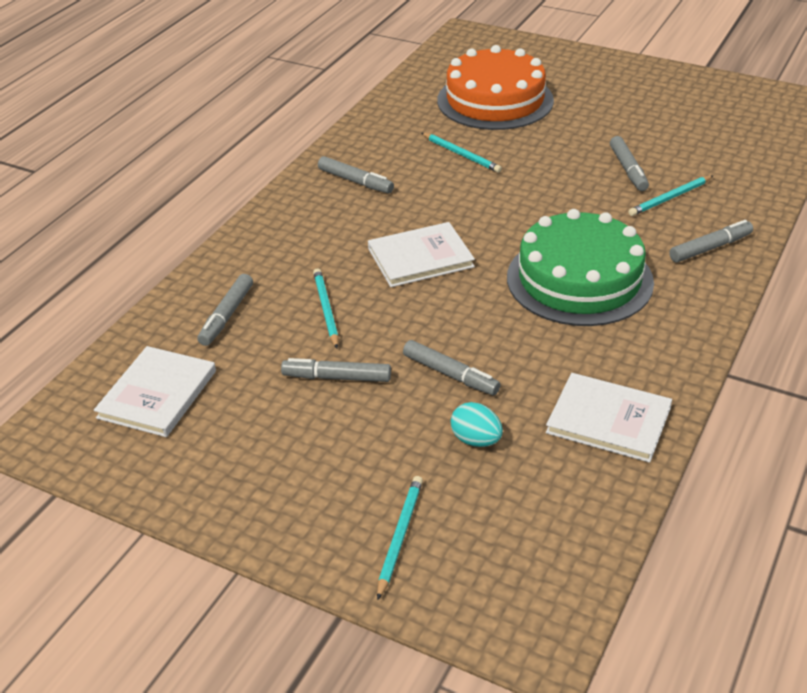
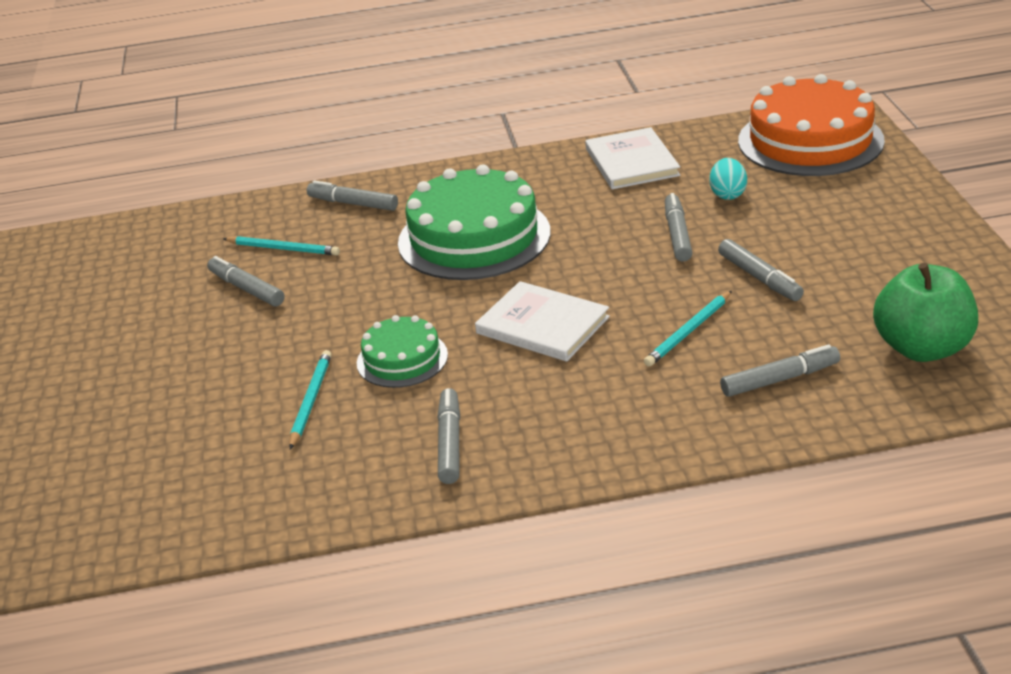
camera: 125 degrees left, 5 degrees down
white book [94,346,216,437] -> green apple [873,263,978,362]
turquoise pencil [377,476,423,600] -> none
orange cake [437,45,554,130] -> orange cake moved to [738,74,885,176]
grey marker [610,136,649,191] -> grey marker turned 90 degrees counterclockwise [207,256,285,306]
none -> green cake [357,315,448,388]

